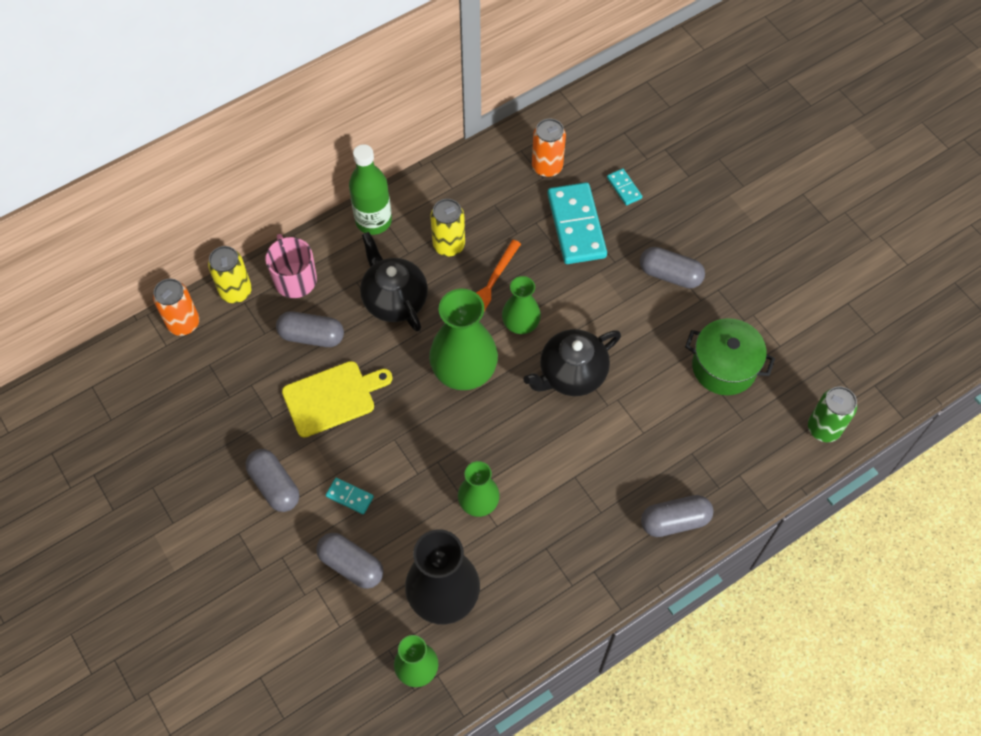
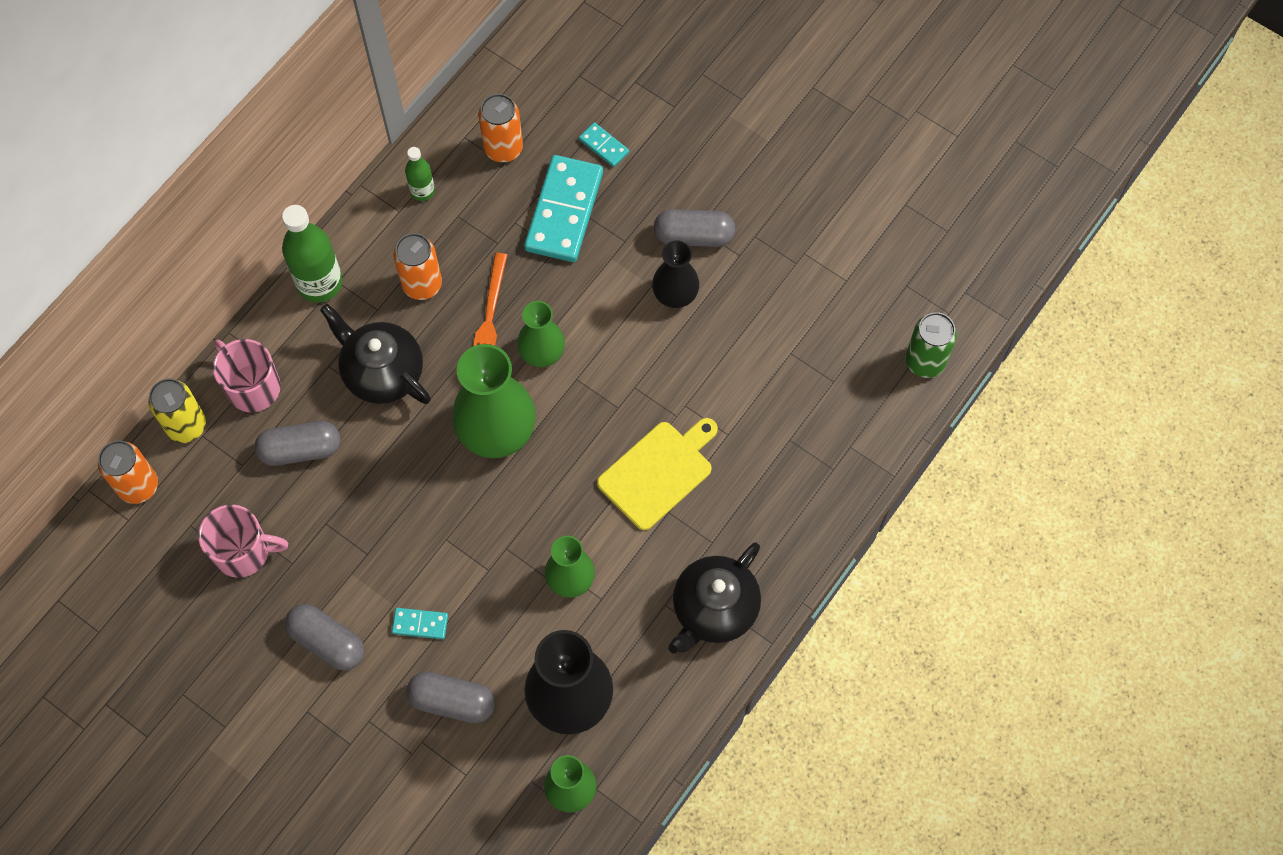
camera: 20 degrees left, 5 degrees up
yellow cutting board [282,361,393,438] -> yellow cutting board moved to [597,418,718,530]
yellow can [430,199,465,257] -> orange can [393,233,442,300]
black teapot [523,329,621,396] -> black teapot moved to [668,543,761,654]
turquoise domino [547,182,607,264] -> turquoise domino turned 45 degrees clockwise [524,155,603,262]
grey capsule [641,495,713,537] -> none
green pot [685,318,775,395] -> none
none -> pink mug [198,504,288,578]
none -> green bottle [405,147,435,201]
none -> black vase [652,240,699,308]

